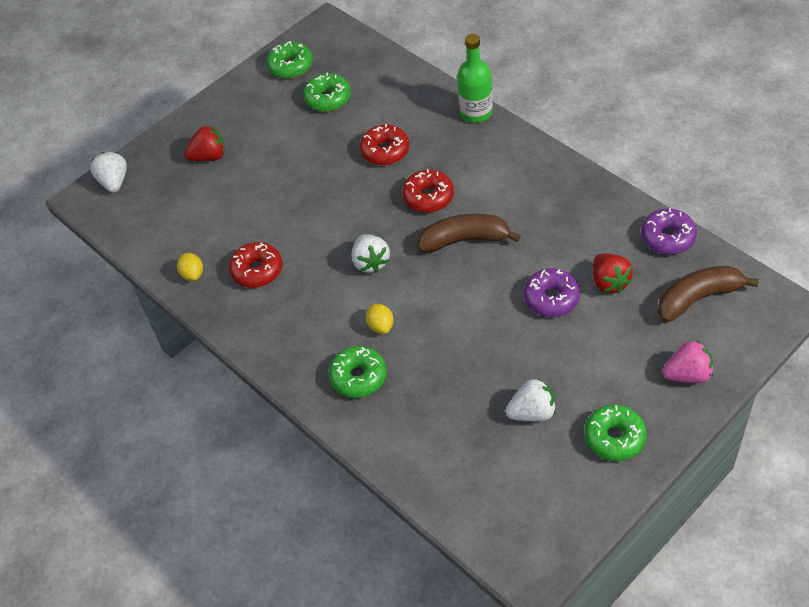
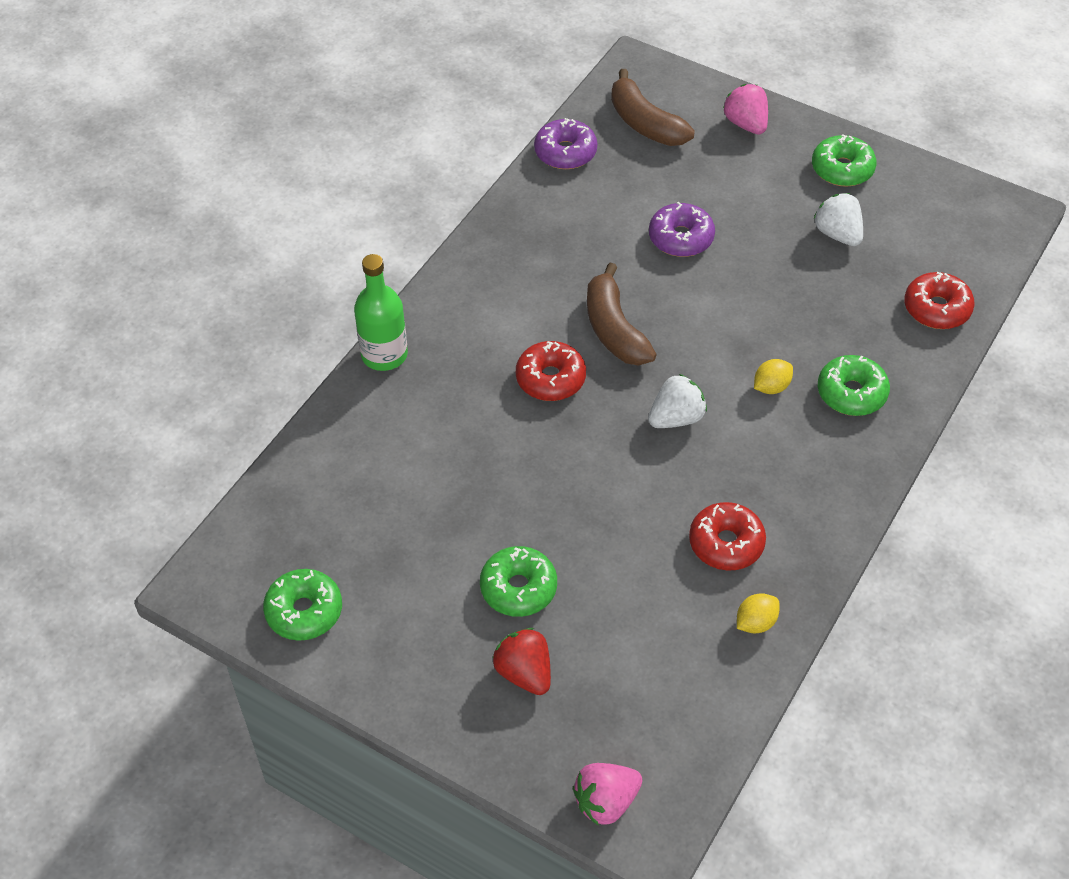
camera: 110 degrees left, 0 degrees up
white strawberry [90,152,127,193] -> pink strawberry [573,763,642,826]
green donut [303,72,351,112] -> green donut moved to [480,546,557,617]
red donut [360,124,410,165] -> red donut moved to [904,272,975,329]
red strawberry [593,254,633,293] -> none

